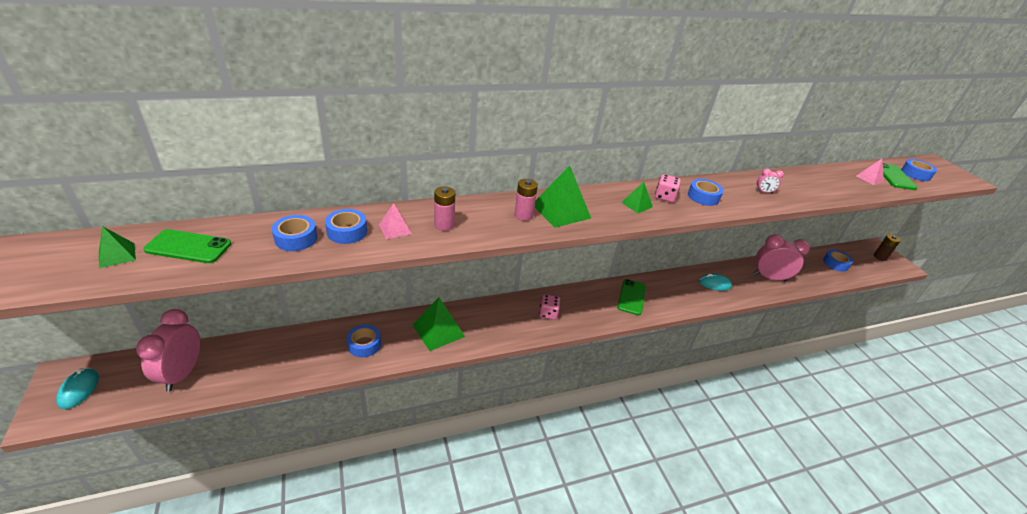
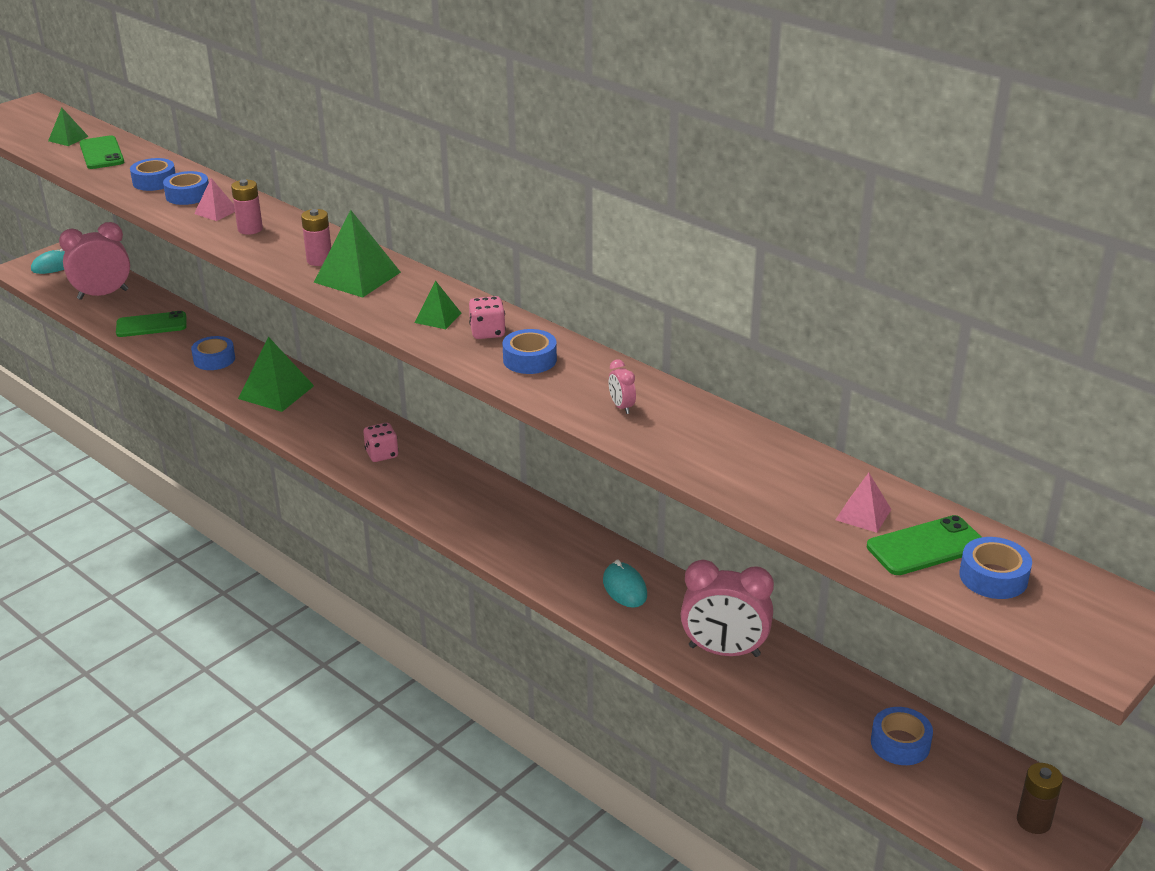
camera: 65 degrees right, 5 degrees down
green phone [618,279,646,315] -> green phone moved to [116,311,186,337]
pink clock [754,234,810,282] -> pink clock turned 120 degrees clockwise [681,560,774,657]

